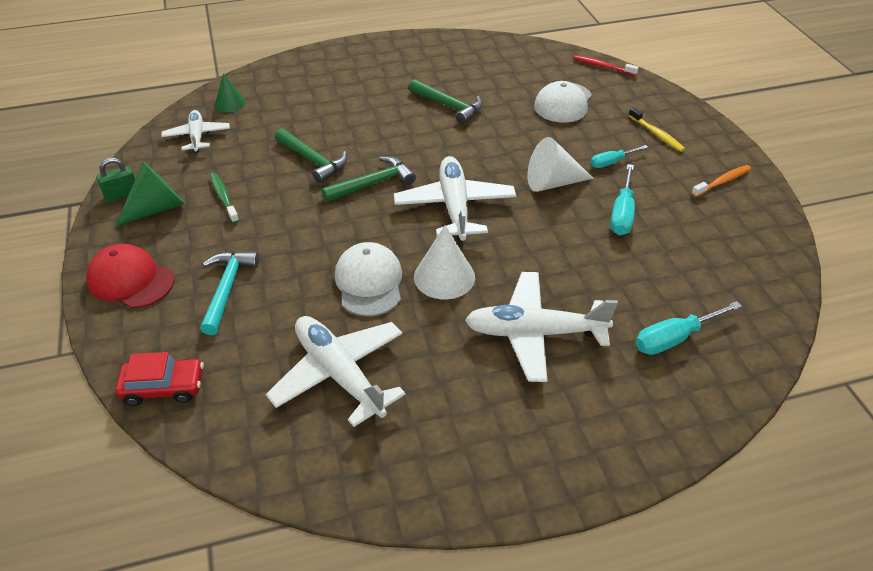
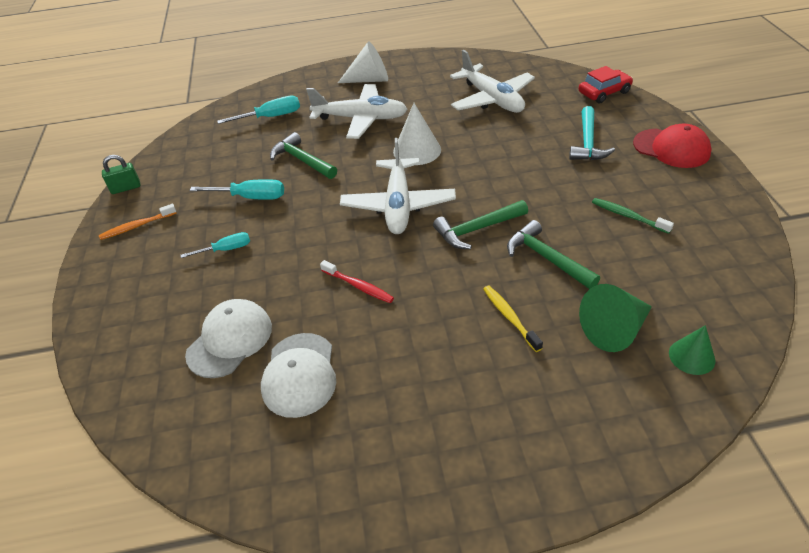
camera: 170 degrees left, 0 degrees up
green padlock [97,158,135,202] -> green padlock moved to [102,155,141,194]
green cone [115,161,185,226] -> green cone moved to [579,284,652,352]
red car [115,352,204,406] -> red car turned 150 degrees clockwise [579,66,633,103]
white plane [161,110,230,152] -> none
green toothbrush [210,173,239,223] -> green toothbrush turned 150 degrees clockwise [592,198,674,234]
white cap [335,242,402,316] -> white cap moved to [261,333,336,418]
green hammer [409,79,483,124] -> green hammer moved to [270,132,337,179]
white cone [527,137,594,192] -> white cone moved to [338,41,388,83]
red toothbrush [573,55,639,76] -> red toothbrush moved to [320,260,394,303]
turquoise screwdriver [610,164,635,235] -> turquoise screwdriver turned 75 degrees clockwise [189,179,284,200]
yellow toothbrush [628,107,685,152] -> yellow toothbrush moved to [483,286,543,352]

